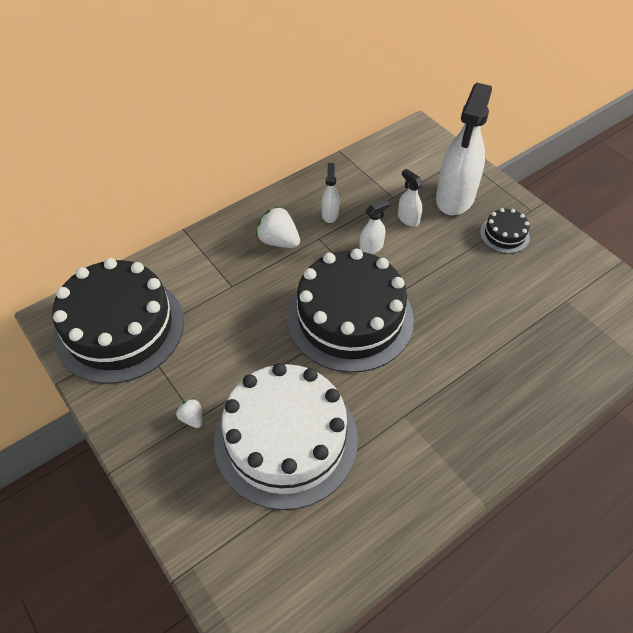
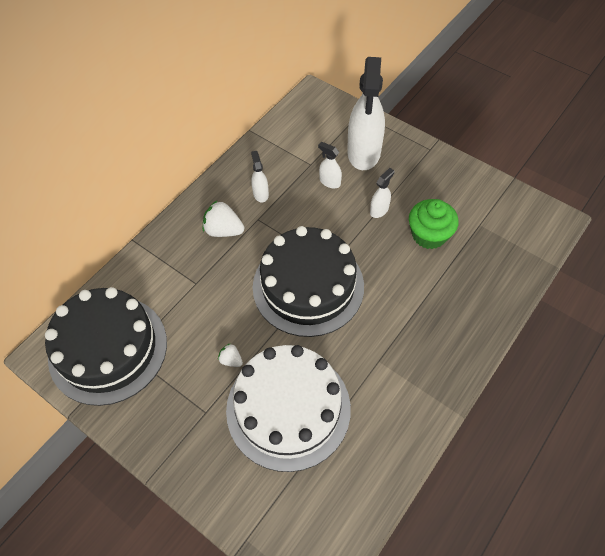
camera: 15 degrees left, 5 degrees up
white strawberry [176,398,203,428] -> white strawberry moved to [218,344,243,367]
white spray bottle [359,199,390,254] -> white spray bottle moved to [370,168,395,218]
black cake [480,208,530,254] -> none
none -> green cupcake [409,199,458,249]

